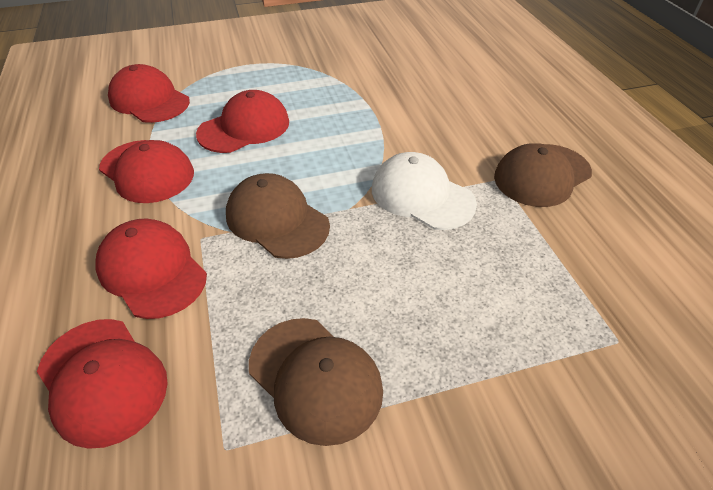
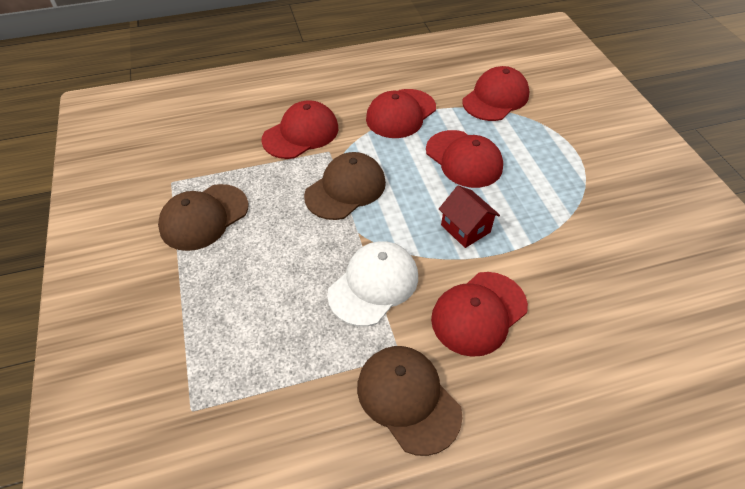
camera: 90 degrees right, 5 degrees up
red cap [37,319,168,449] -> red cap moved to [431,272,528,357]
none -> red house [439,185,500,248]

